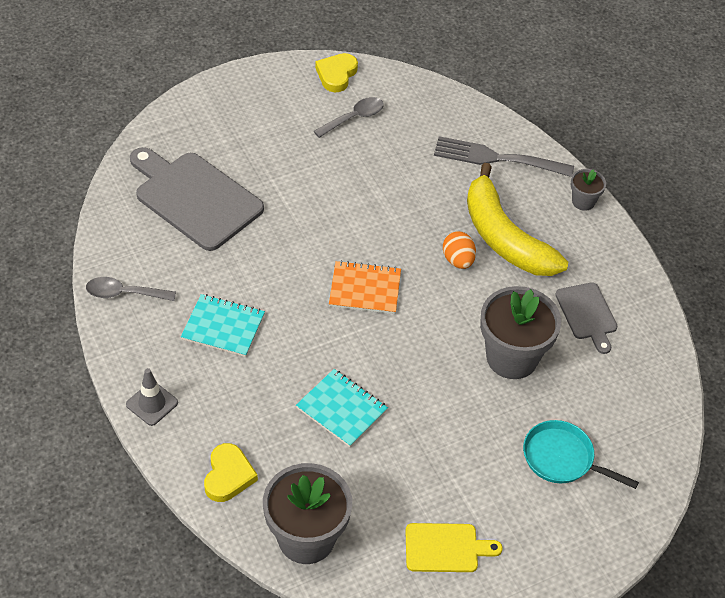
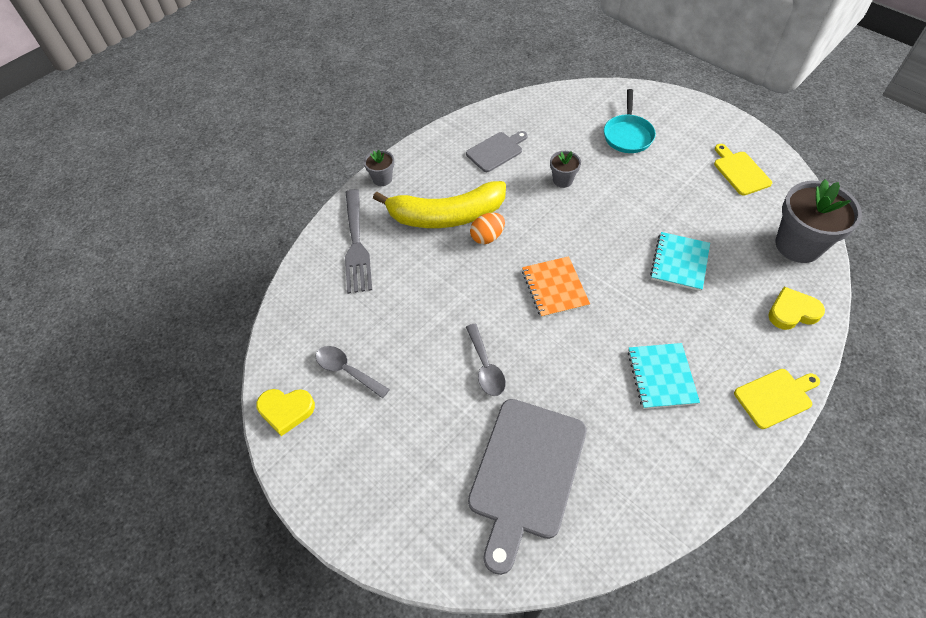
camera: 105 degrees left, 5 degrees up
grey spoon [86,277,176,301] -> grey spoon moved to [466,324,506,396]
grey traffic cone [126,368,178,426] -> yellow cutting board [734,369,820,429]
yellow banana [467,163,568,276] -> yellow banana turned 45 degrees clockwise [373,181,506,228]
grey flower pot [480,286,561,379] -> grey flower pot [550,151,581,188], size x0.49

